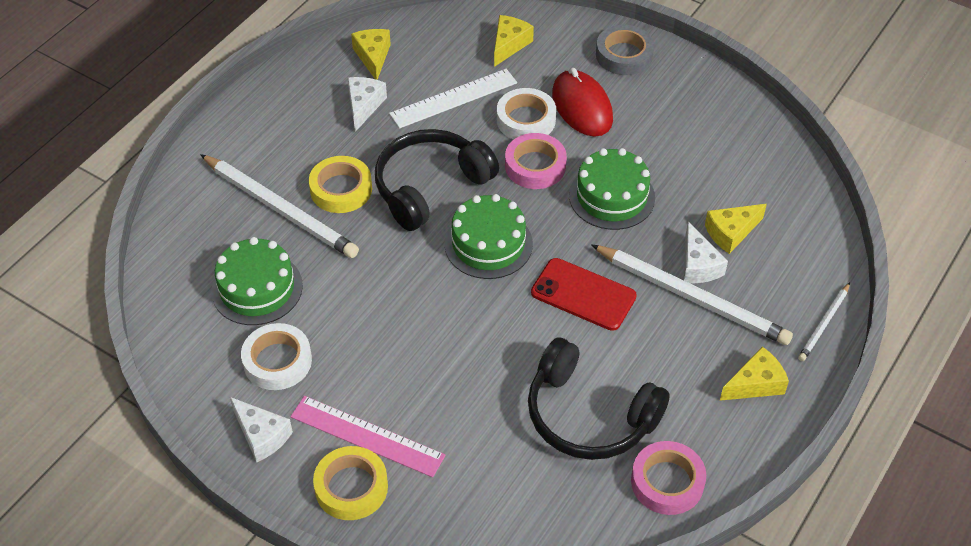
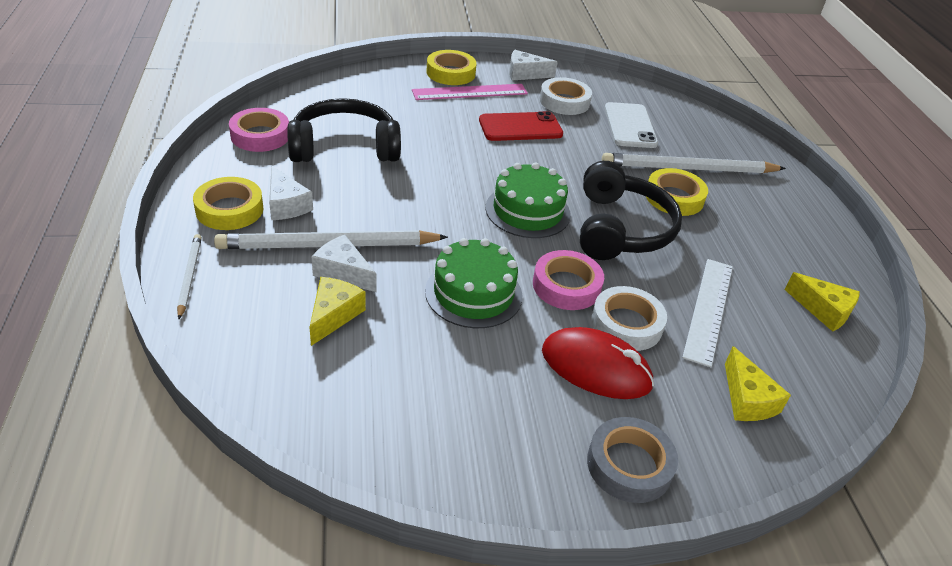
camera: 135 degrees right, 10 degrees down
green cake [211,237,303,325] -> white phone [604,102,658,148]
white cheese [347,77,387,132] -> white cheese moved to [269,166,313,220]
red phone [531,258,637,331] -> red phone moved to [479,111,563,141]
yellow cheese [720,346,789,401] -> yellow tape [193,177,263,230]

